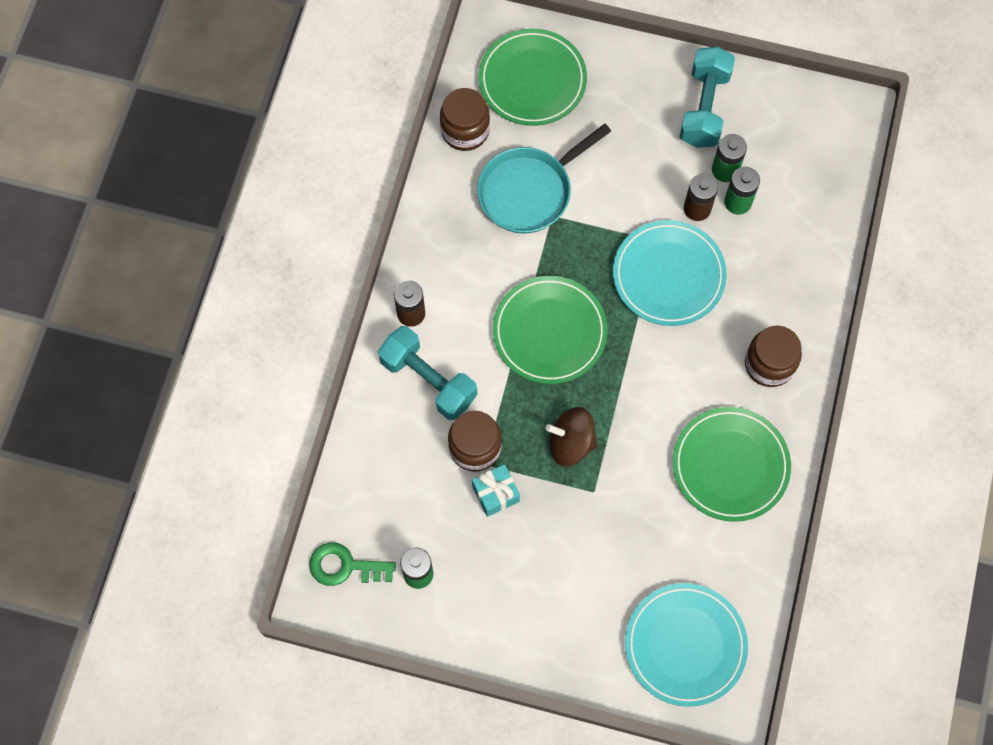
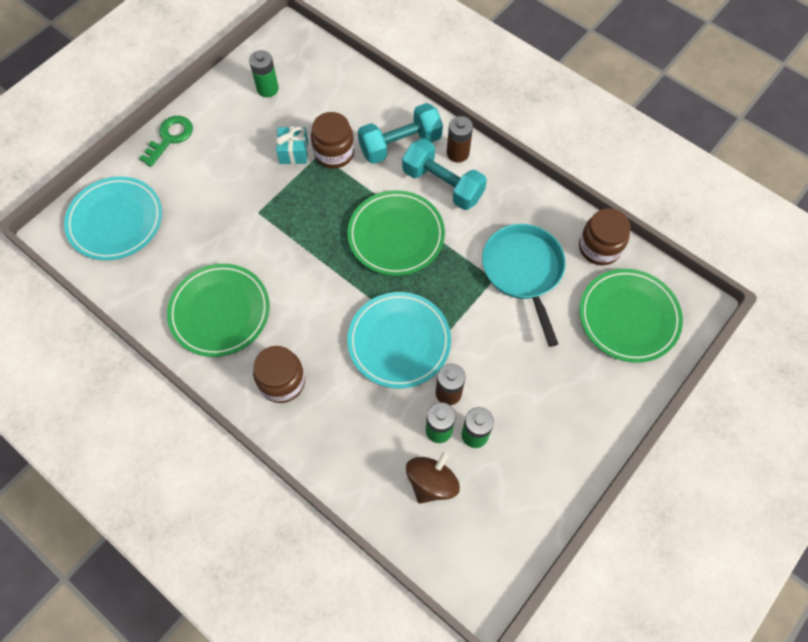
camera: 115 degrees right, 5 degrees down
green key [309,542,396,586] -> green key moved to [139,116,193,167]
brown spinning top [545,407,598,466] -> brown spinning top moved to [406,451,460,504]
turquoise dumbbell [680,47,735,148] -> turquoise dumbbell moved to [402,138,487,210]

